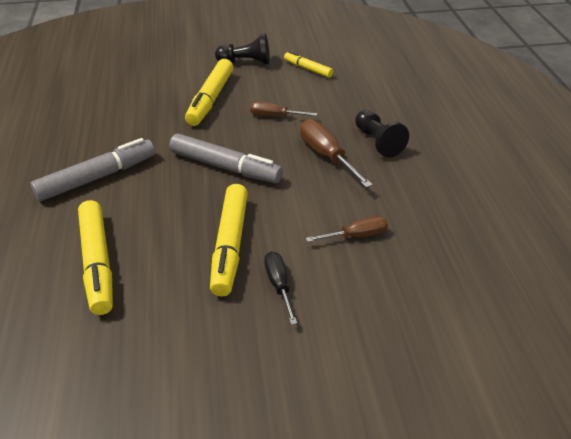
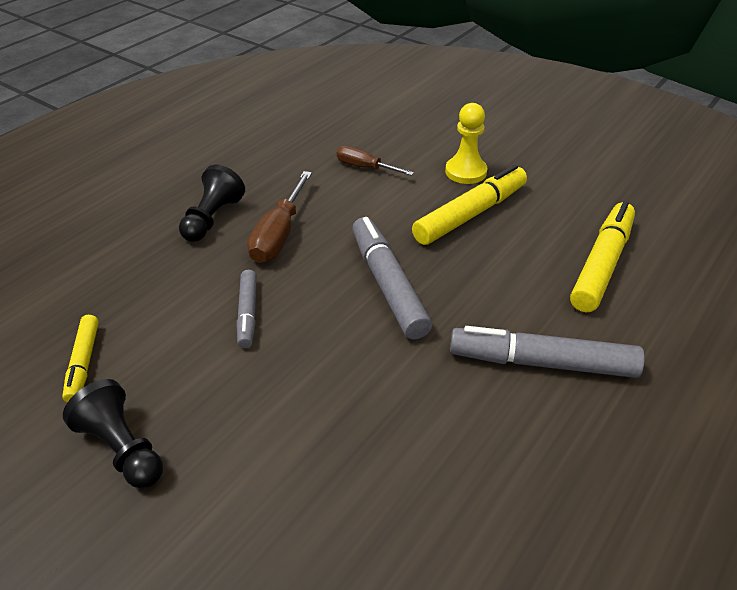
camera: 135 degrees left, 0 degrees up
yellow marker [185,59,233,126] -> none
brown screwdriver [250,102,317,117] -> grey marker [236,270,257,348]
black screwdriver [264,252,297,325] -> yellow pawn [445,103,487,184]

